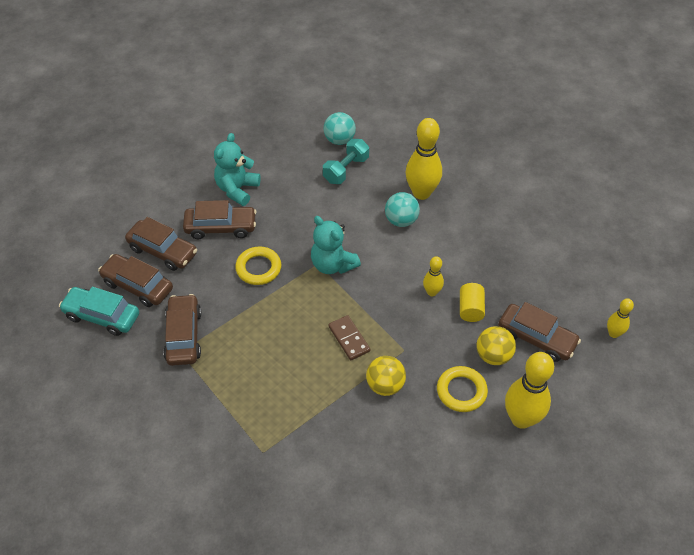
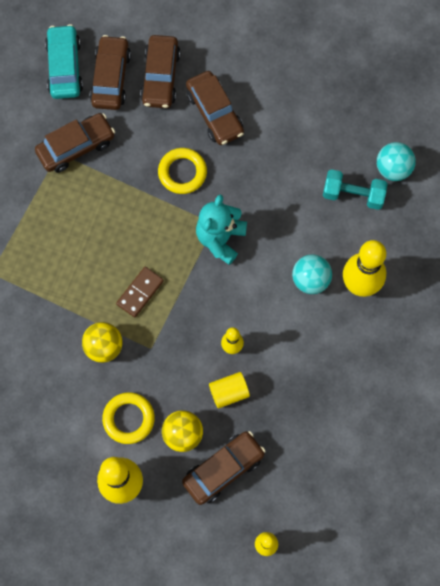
camera: 65 degrees right, 20 degrees up
turquoise teddy bear [214,133,261,206] -> none
brown car [498,302,581,362] -> brown car turned 135 degrees counterclockwise [182,431,266,505]

